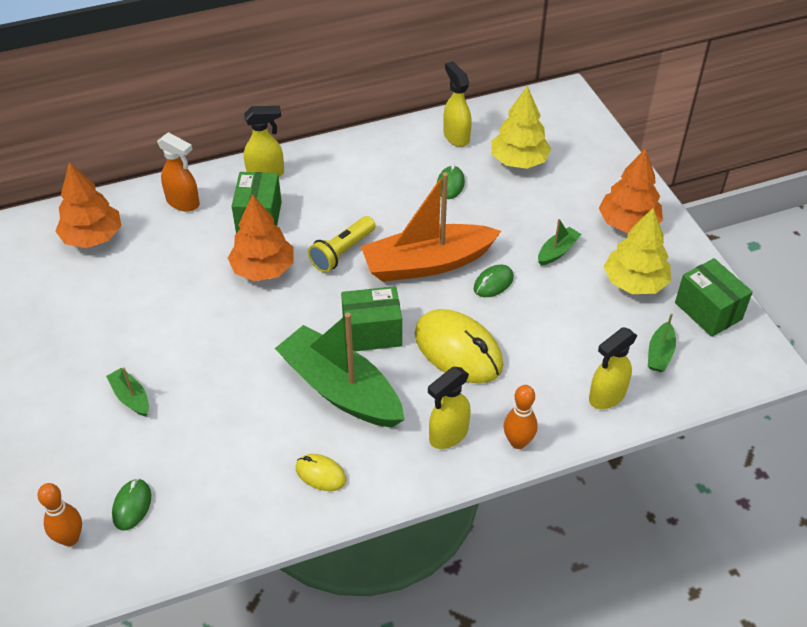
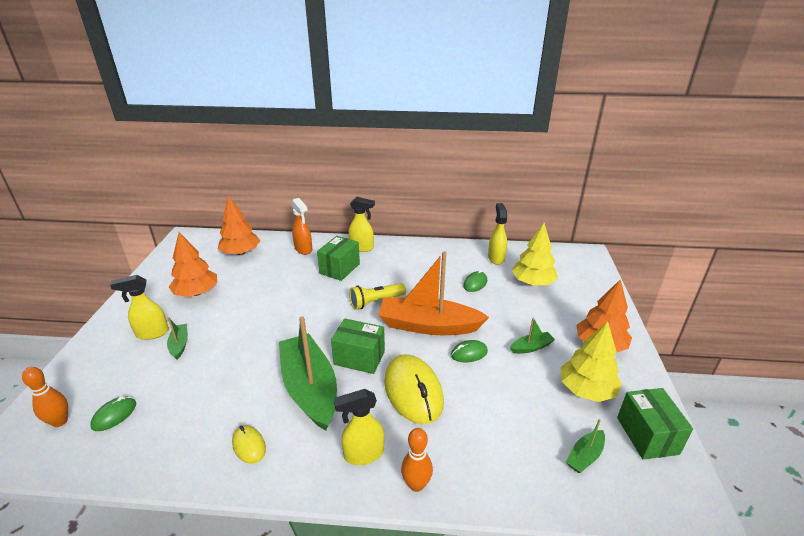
camera: 25 degrees right, 15 degrees down
orange tree [228,194,294,281] -> orange tree moved to [169,232,217,297]
yellow spray bottle [589,327,637,409] -> yellow spray bottle moved to [110,275,169,340]

